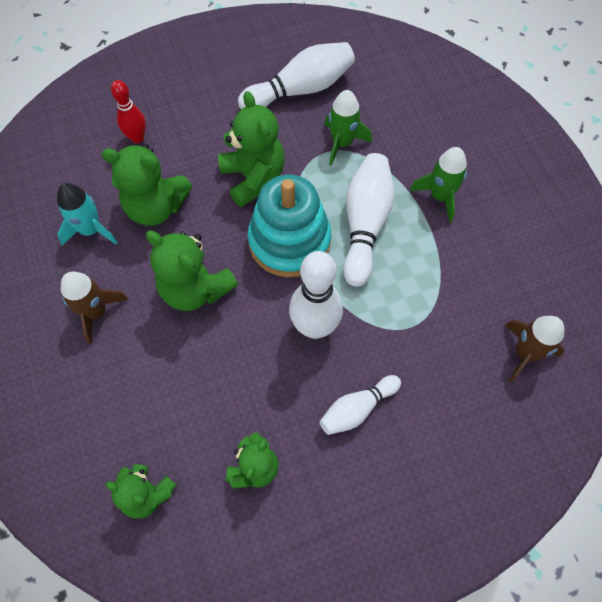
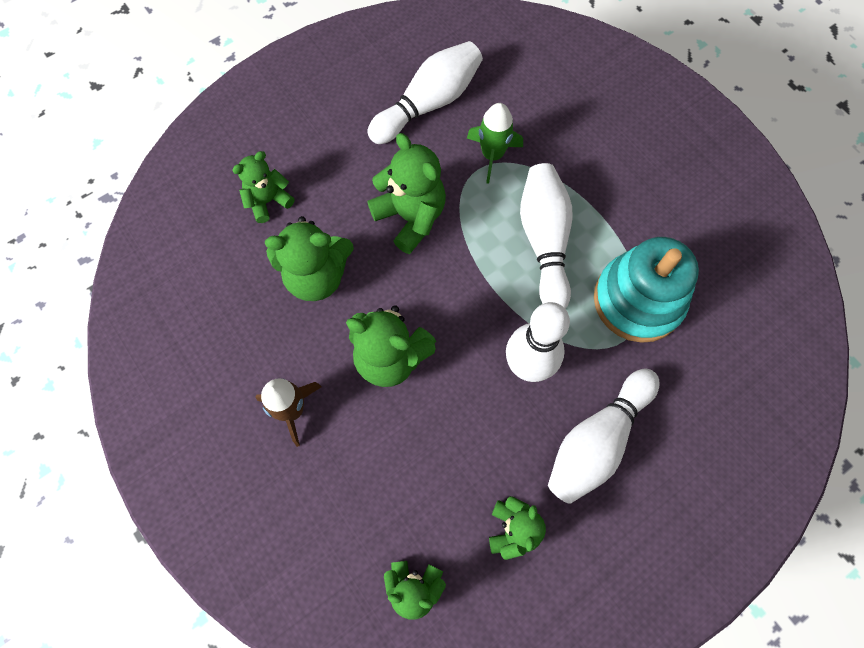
camera: 15 degrees left, 5 degrees up
turquoise rocket [57,183,118,245] -> none
red bowling pin [111,80,146,143] -> green teddy bear [232,151,295,223]
turquoise stacking toy [248,175,331,277] -> turquoise stacking toy moved to [594,237,699,343]
white bowling pin [320,375,401,435] -> white bowling pin [548,369,659,504], size x1.65
green rocket [410,147,467,223] -> none
brown rocket [505,316,565,382] -> none

